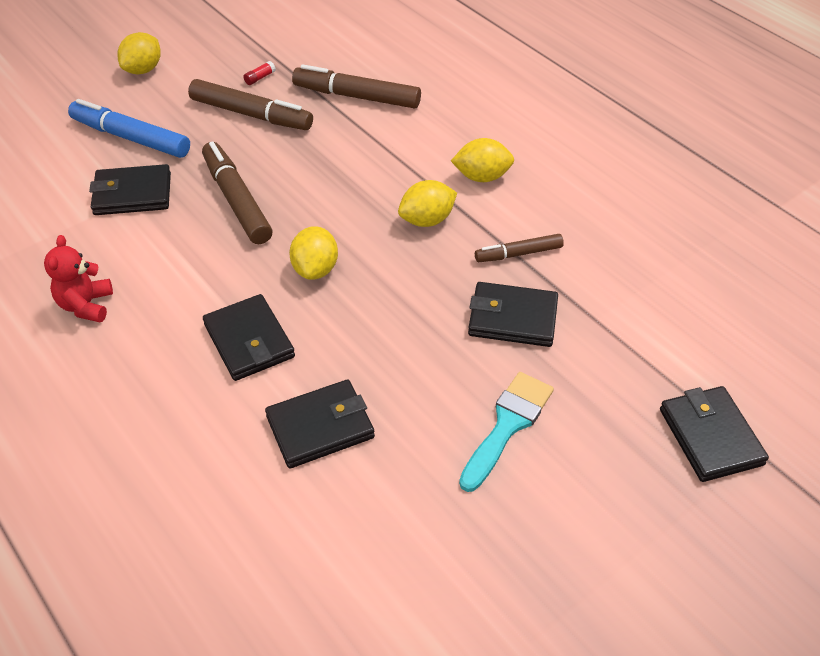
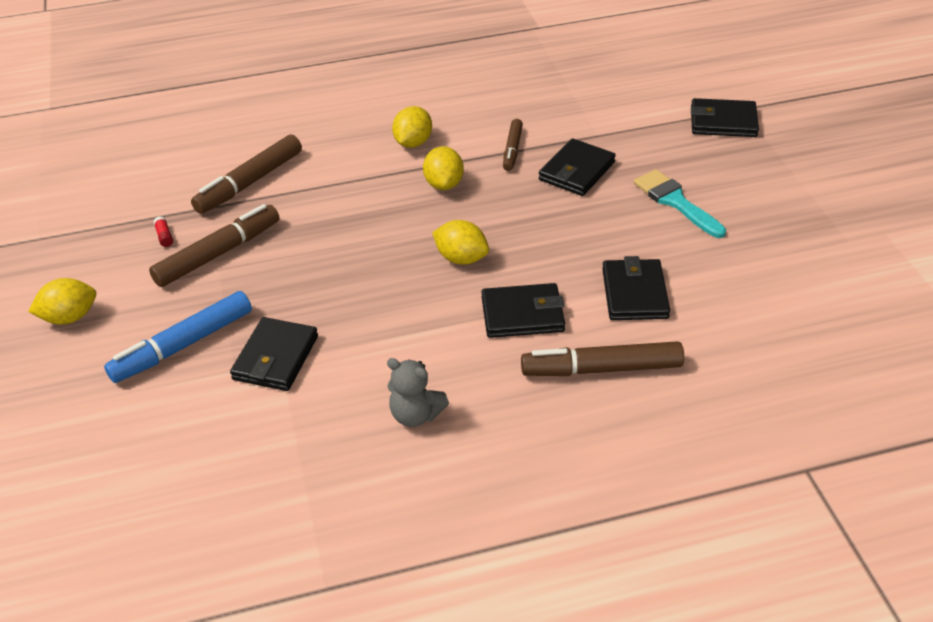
camera: 65 degrees left, 5 degrees down
red teddy bear [44,235,113,322] -> grey teddy bear [387,358,449,427]
yellow lemon [117,32,161,75] -> yellow lemon turned 75 degrees counterclockwise [28,278,96,325]
brown marker [202,142,272,244] -> brown marker moved to [521,341,684,376]

